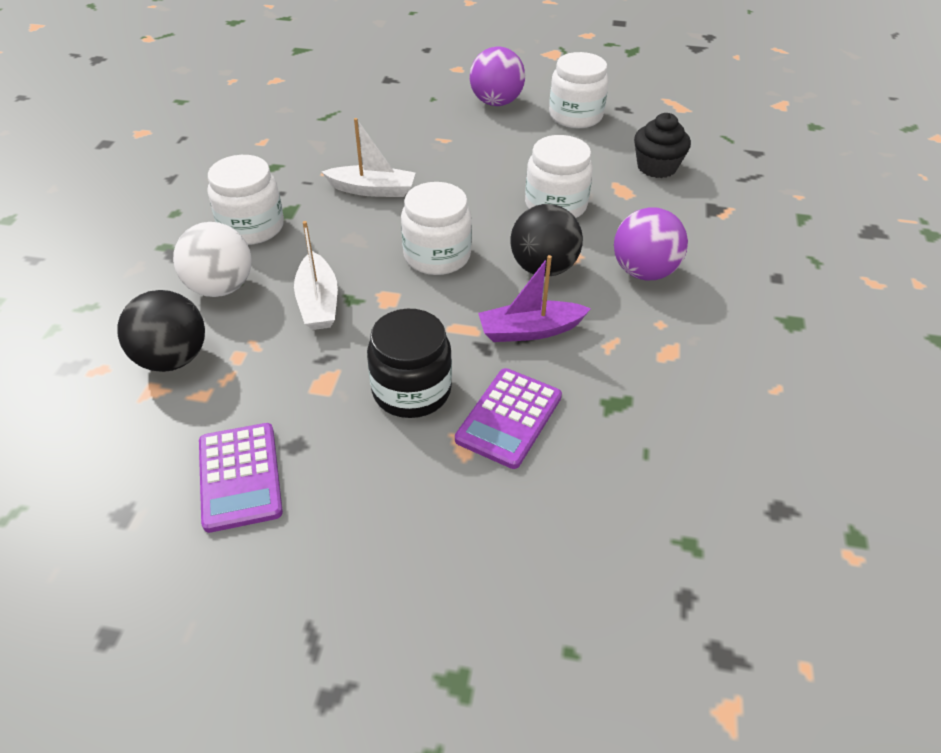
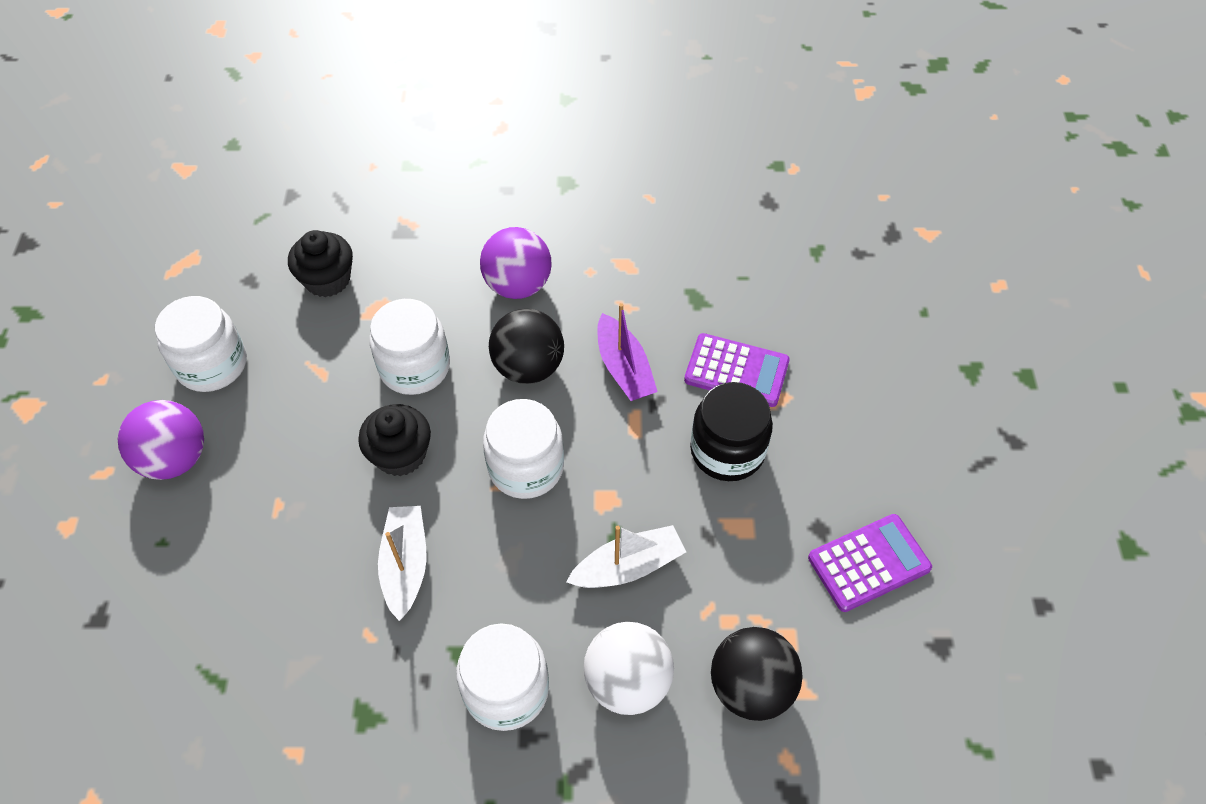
camera: 100 degrees left, 10 degrees up
none -> black cupcake [358,404,431,476]

